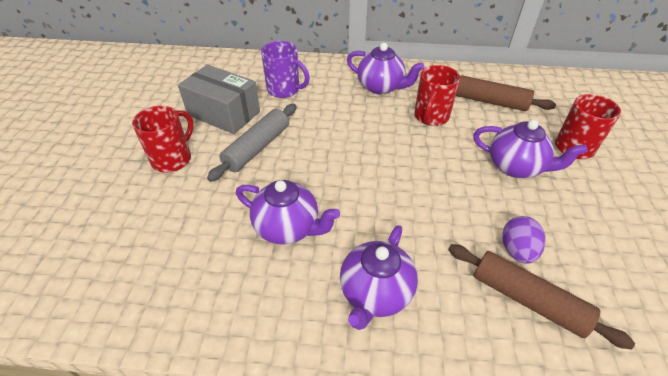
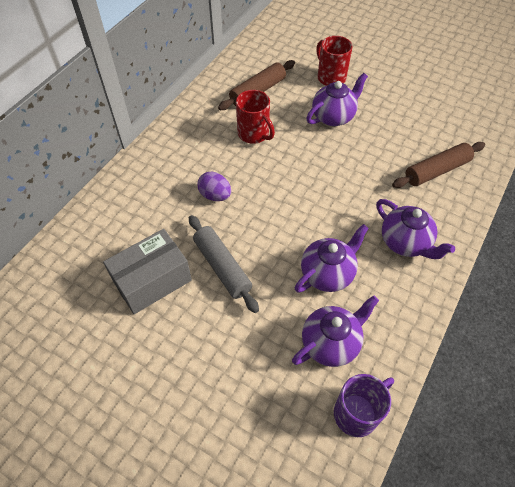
camera: 65 degrees left, 10 degrees up
red mug [132,106,194,173] -> none
purple mug [261,41,310,98] -> purple mug moved to [334,374,394,437]
purple teapot [347,43,424,94] -> purple teapot moved to [292,295,379,367]
purple egg [502,216,546,264] -> purple egg moved to [198,172,231,201]

